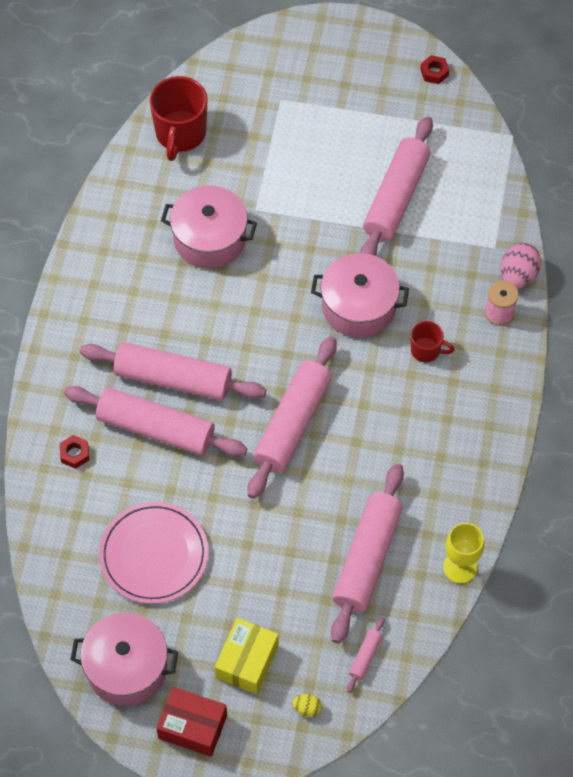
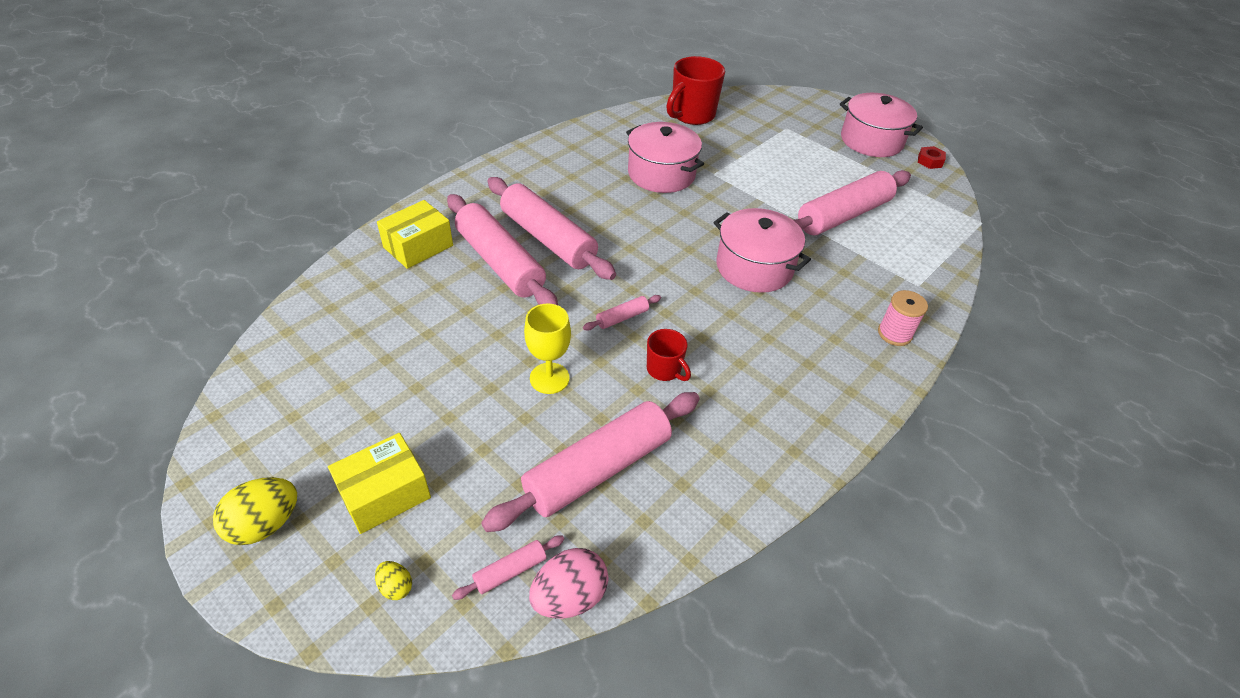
camera: 30 degrees right, 15 degrees down
red nut [60,435,89,469] -> yellow box [377,200,453,269]
pink pot [70,613,178,706] -> pink pot moved to [840,93,923,157]
pink plate [99,502,208,604] -> none
red box [156,687,227,757] -> yellow egg [213,477,297,545]
pink rolling pin [248,336,337,499] -> pink rolling pin [583,295,661,331], size x0.42
red mug [411,321,455,362] -> red mug moved to [647,329,691,381]
yellow goblet [443,523,484,583] -> yellow goblet moved to [524,303,571,394]
pink egg [501,243,541,289] -> pink egg moved to [529,548,609,619]

